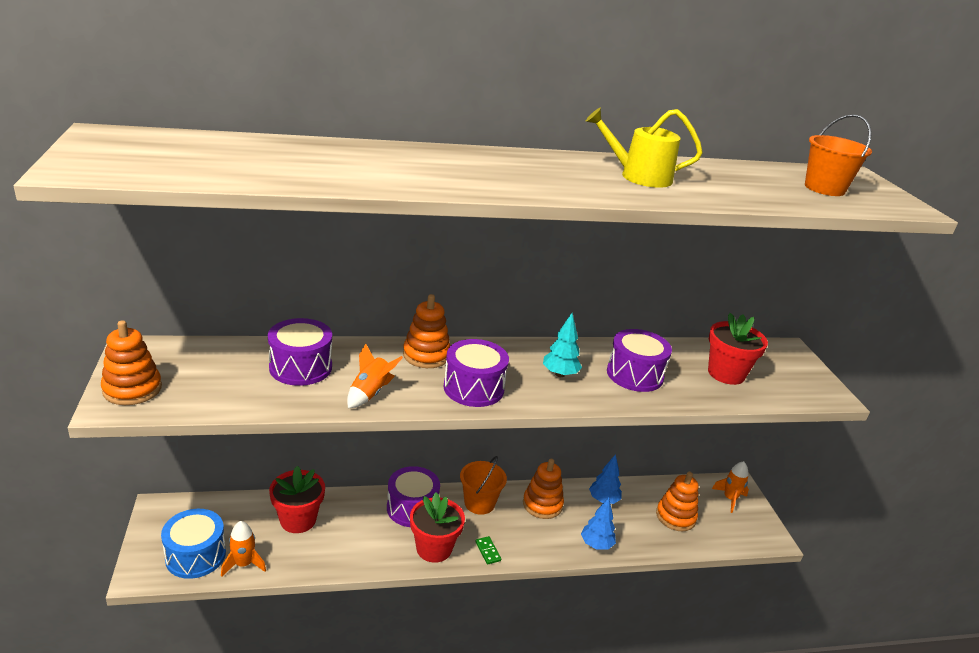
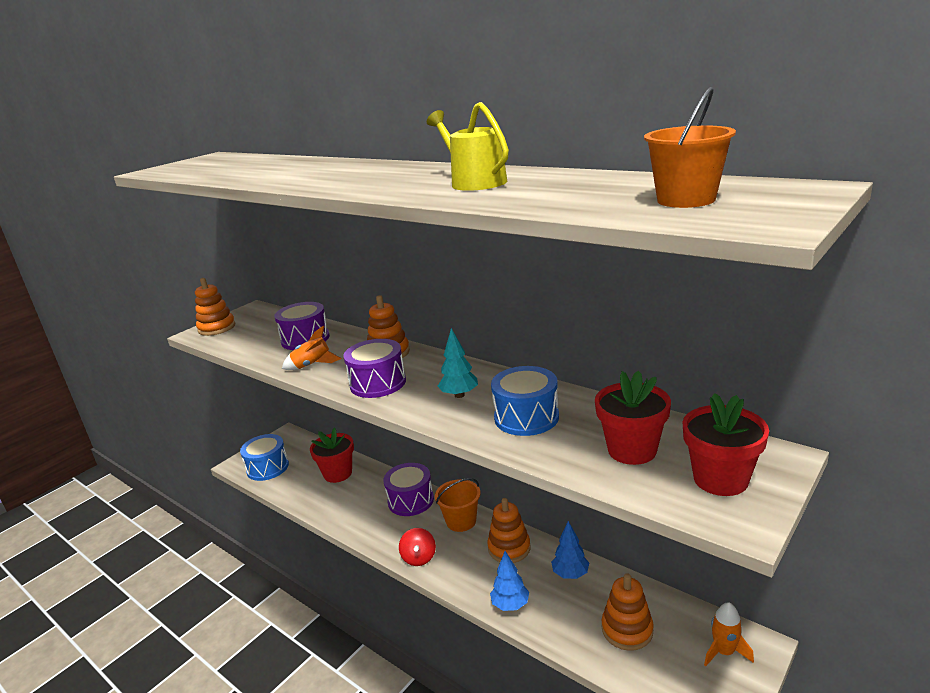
camera: 55 degrees right, 5 degrees down
orange rocket [221,521,266,577] -> none
red flower pot [410,492,465,563] -> red flower pot moved to [683,393,769,496]
green domino [475,536,501,564] -> red spinning top [399,528,436,566]
purple drum [607,329,672,392] -> blue drum [491,366,559,436]

